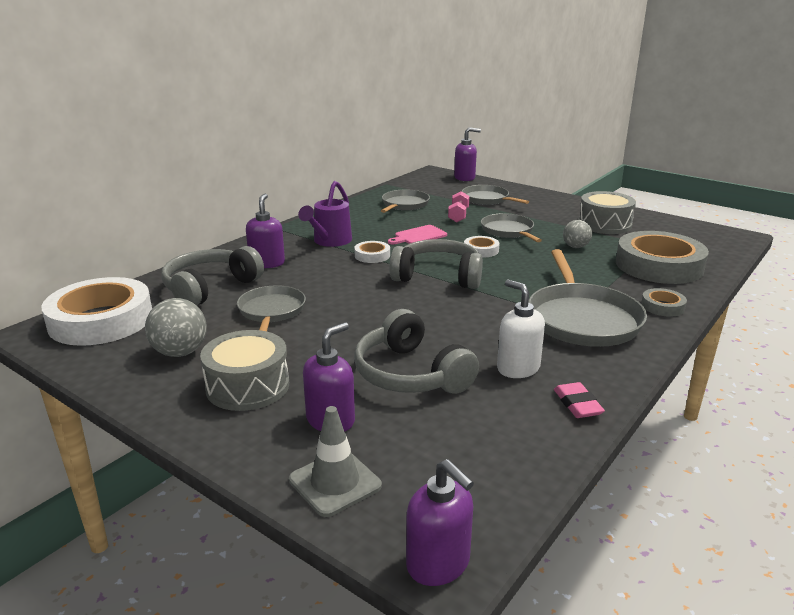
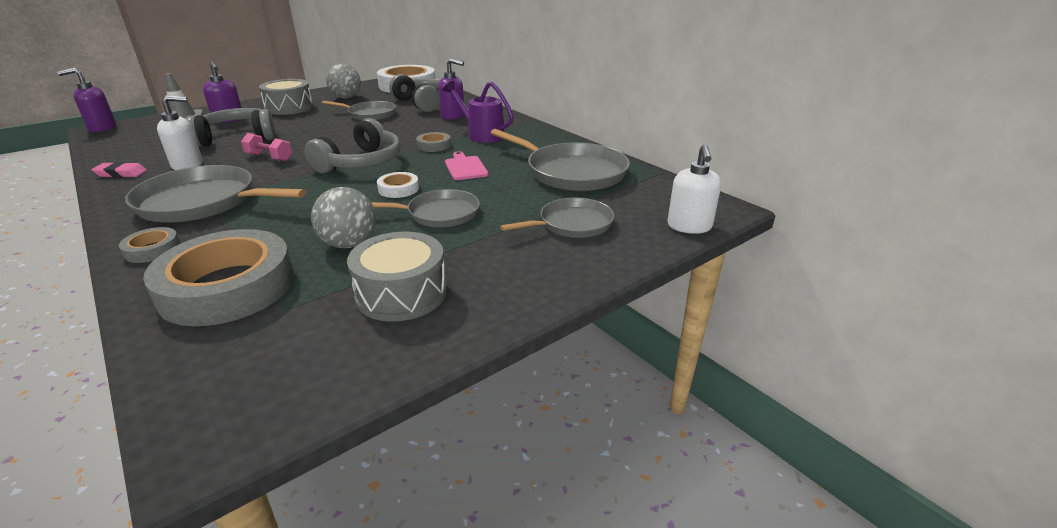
camera: 105 degrees right, 5 degrees up
white tape [354,241,390,263] -> grey tape [416,132,451,152]
grey pan [381,189,430,213] -> grey pan [491,129,630,191], size x1.63
pink dumbbell [448,191,469,223] -> pink dumbbell moved to [241,133,292,161]
purple soap dispenser [454,127,481,181] -> white soap dispenser [667,144,721,234]
grey ball [563,220,592,248] -> grey ball [311,187,376,248], size x1.52

